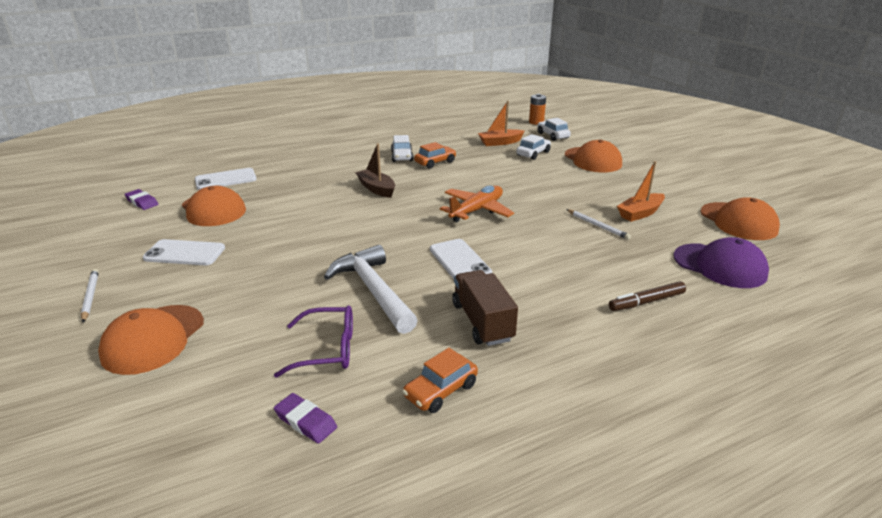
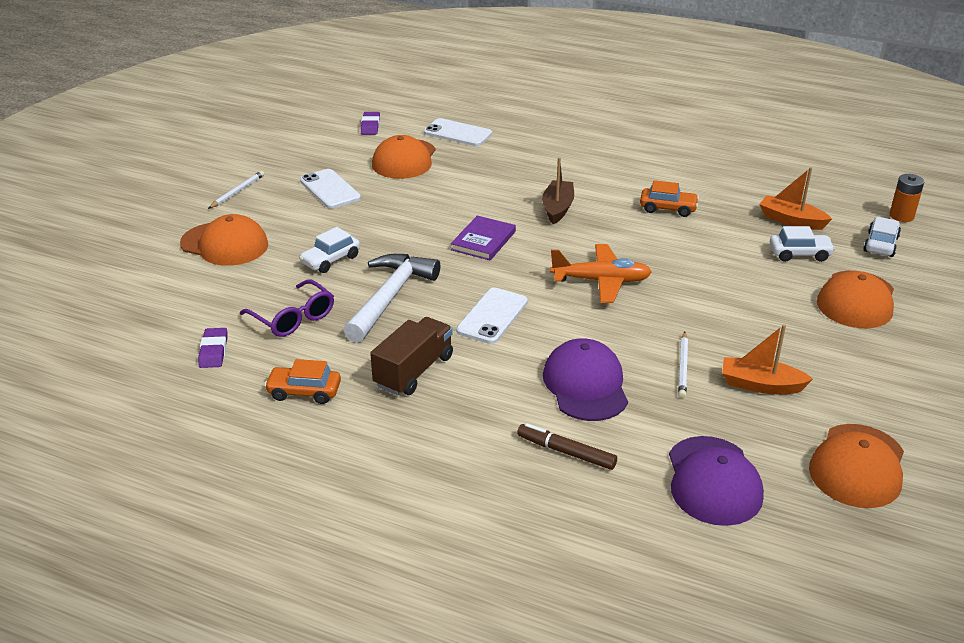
camera: 50 degrees right, 5 degrees up
orange cap [98,305,204,375] -> orange cap turned 135 degrees counterclockwise [180,214,268,266]
white car [391,135,413,162] -> white car moved to [299,227,360,273]
none -> purple book [451,215,516,260]
none -> purple cap [543,338,628,421]

